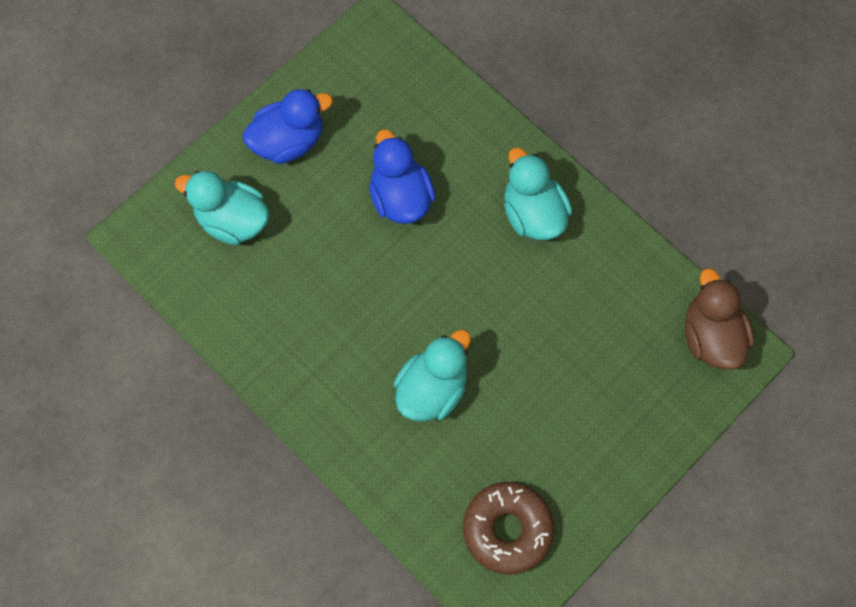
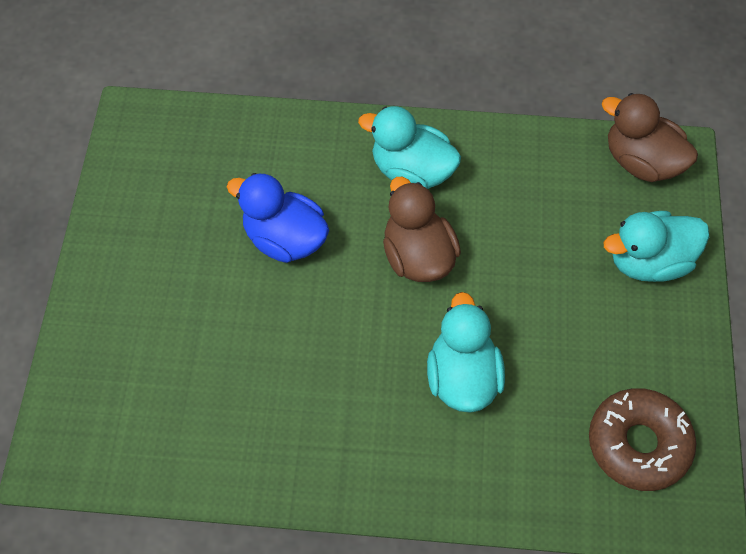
camera: 40 degrees left, 10 degrees down
turquoise duck [174,171,270,245] -> turquoise duck moved to [604,211,709,282]
blue duck [243,89,333,164] -> none
none -> brown duck [383,177,461,282]

